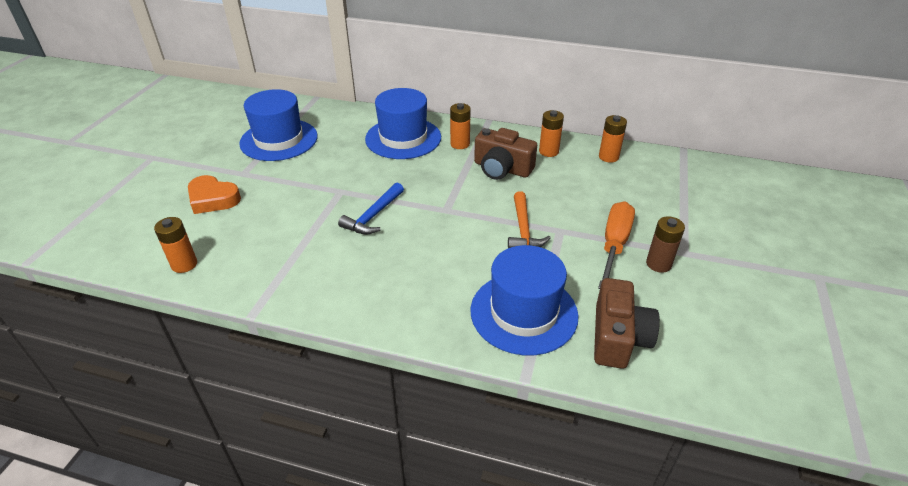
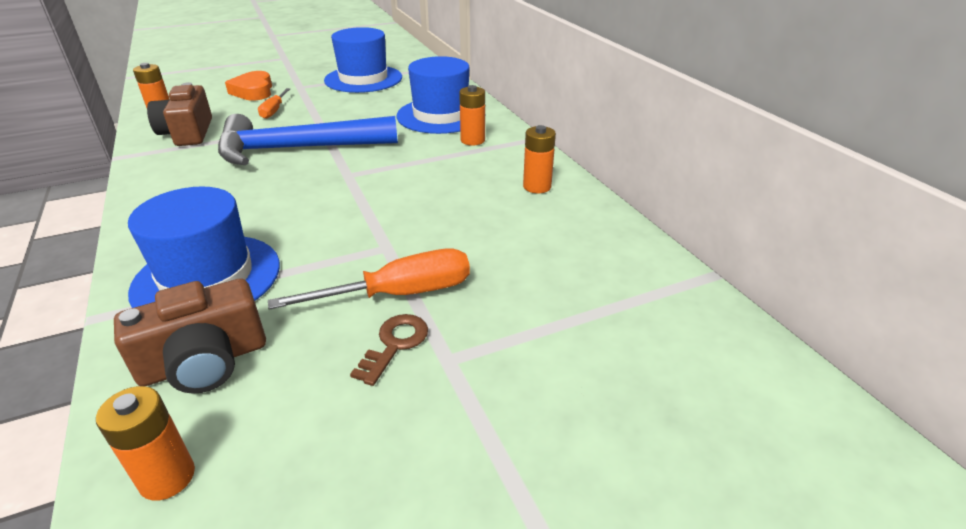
camera: 50 degrees right, 5 degrees down
blue hammer [338,183,404,234] -> blue hammer [218,114,398,165], size x1.96
brown camera [474,128,537,180] -> brown camera moved to [147,82,212,146]
orange hammer [508,191,551,248] -> none
orange battery [599,115,627,163] -> orange battery moved to [96,386,195,501]
brown battery [646,216,685,273] -> brown key [350,314,428,386]
none -> orange screwdriver [258,88,290,119]

